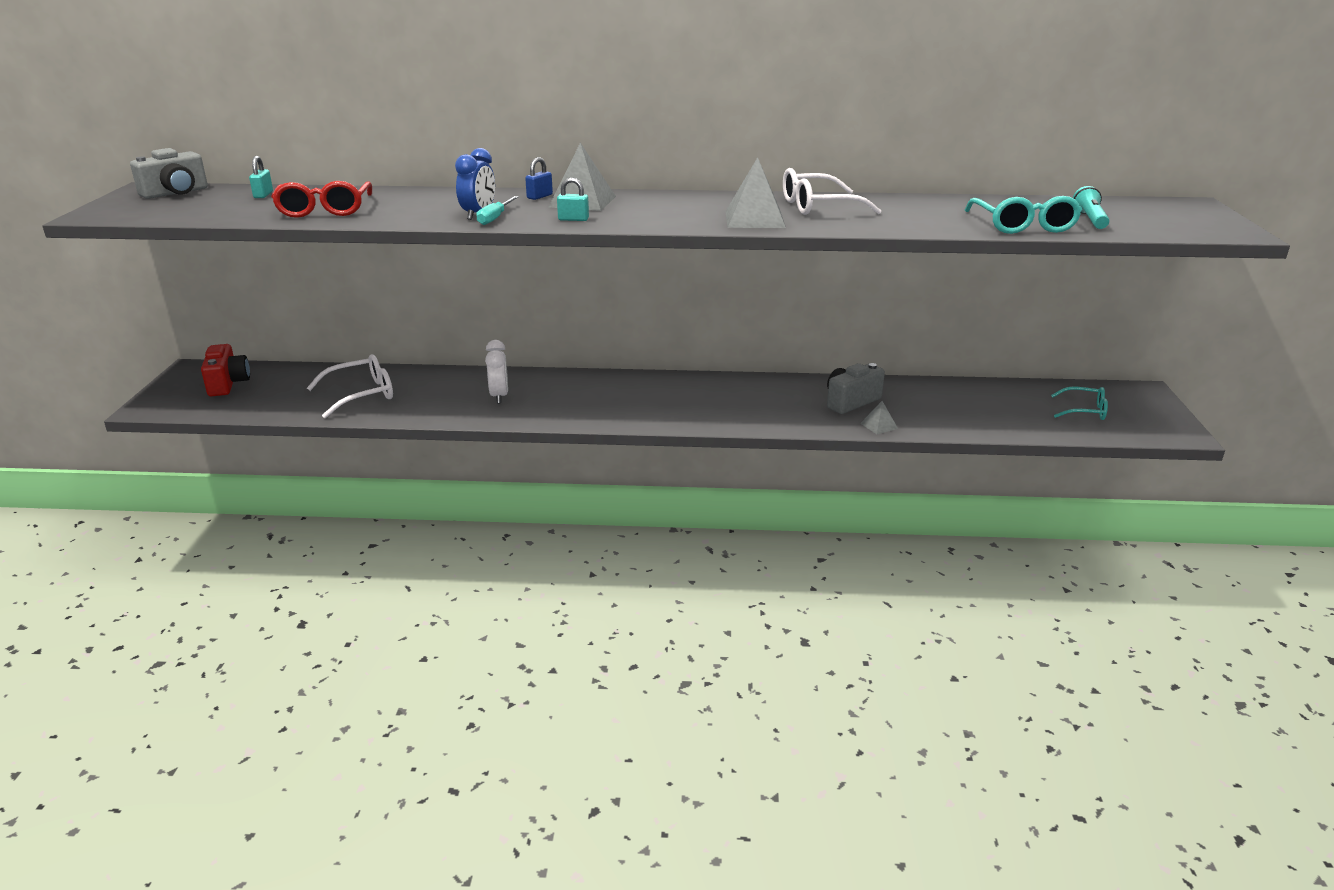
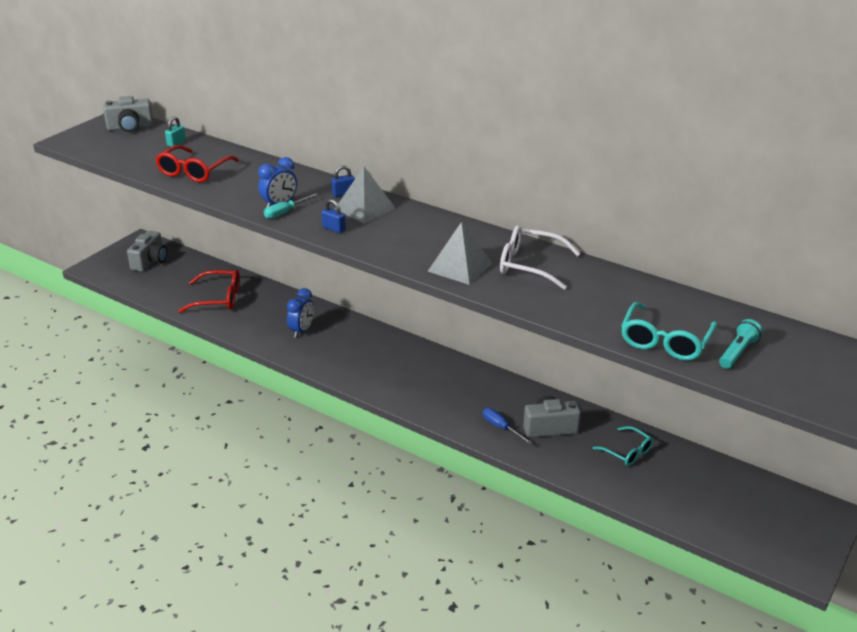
camera: 30 degrees right, 5 degrees up
red camera [201,344,250,396] -> grey camera [127,231,167,272]
white glasses [307,354,393,418] -> red glasses [178,269,240,313]
white clock [485,340,508,404] -> blue clock [287,288,314,338]
turquoise padlock [557,177,589,221] -> blue padlock [322,199,346,233]
grey pyramid [860,401,898,434] -> none
turquoise glasses [1051,387,1108,420] -> turquoise glasses moved to [593,426,653,466]
none -> blue screwdriver [483,408,533,444]

